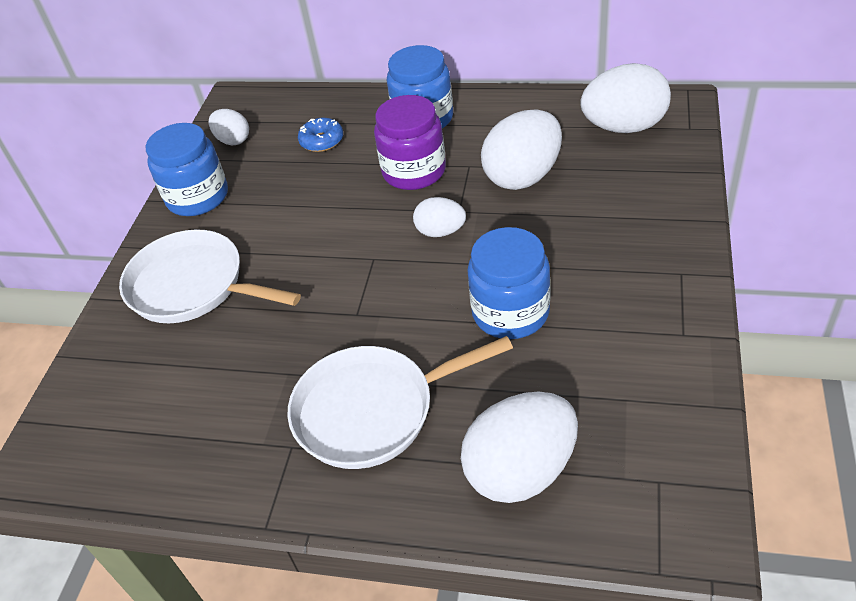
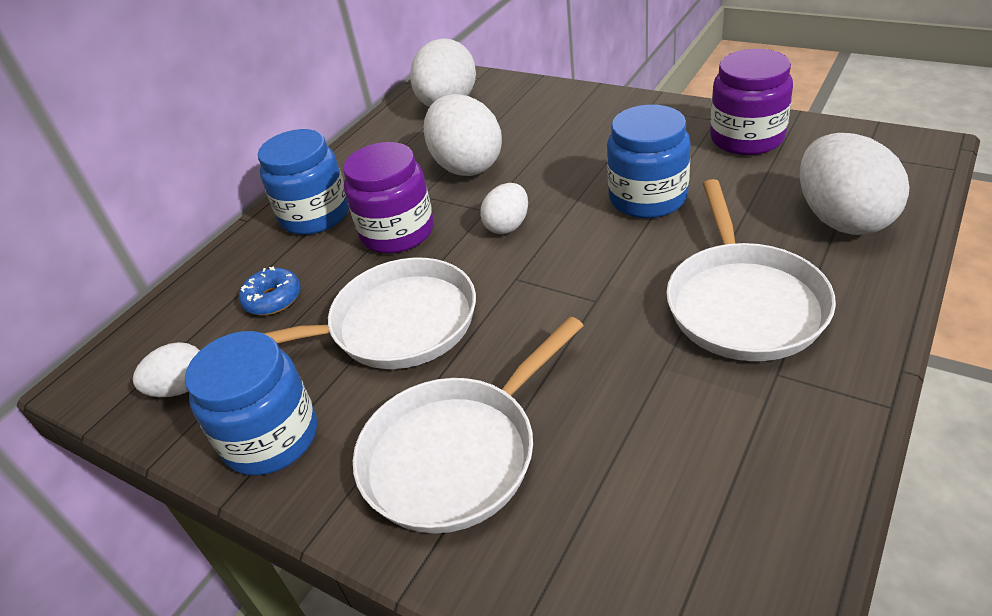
camera: 70 degrees left, 5 degrees down
none -> white pan [264,258,476,369]
none -> purple jar [710,49,793,155]

